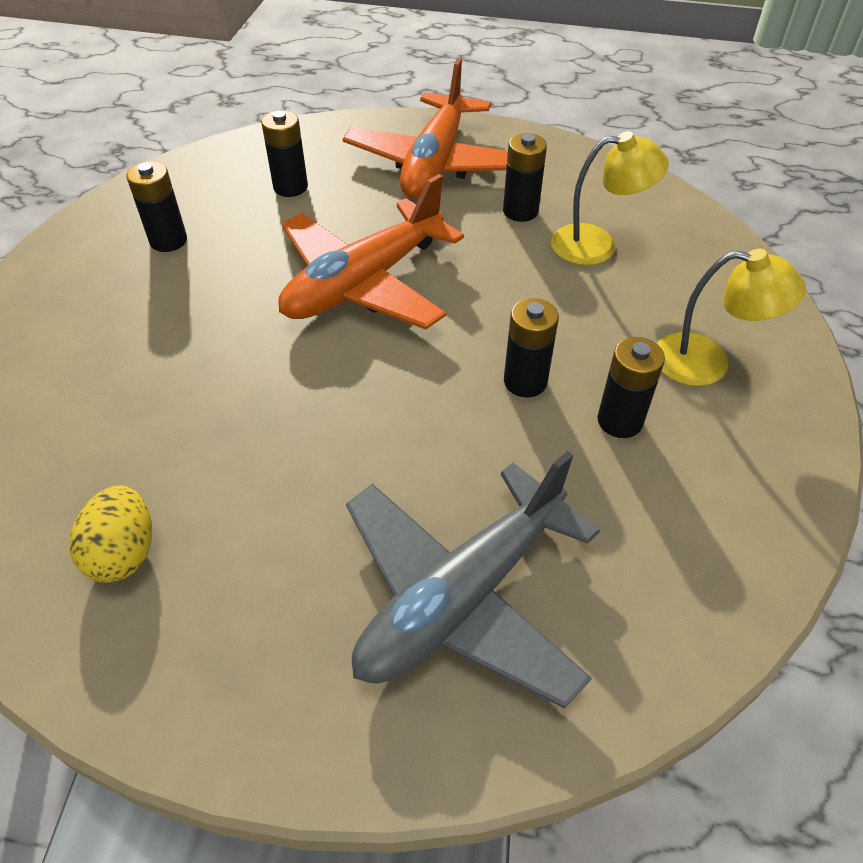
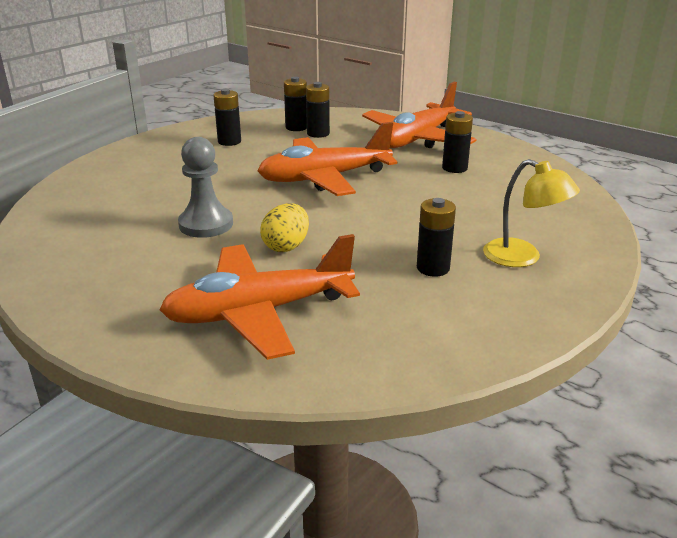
camera: 25 degrees right, 20 degrees down
yellow egg [70,485,152,583] -> yellow egg moved to [260,203,309,252]
grey plane [346,451,600,708] -> orange plane [159,234,360,360]
black battery [504,298,559,397] -> black battery moved to [284,77,307,131]
yellow lamp [551,131,669,265] -> none
none -> grey pawn [178,137,233,238]

